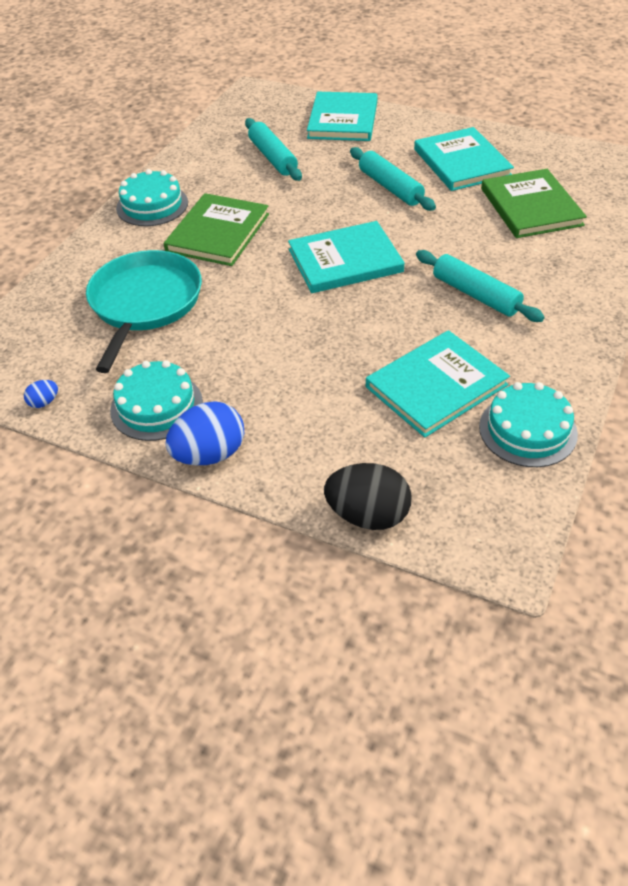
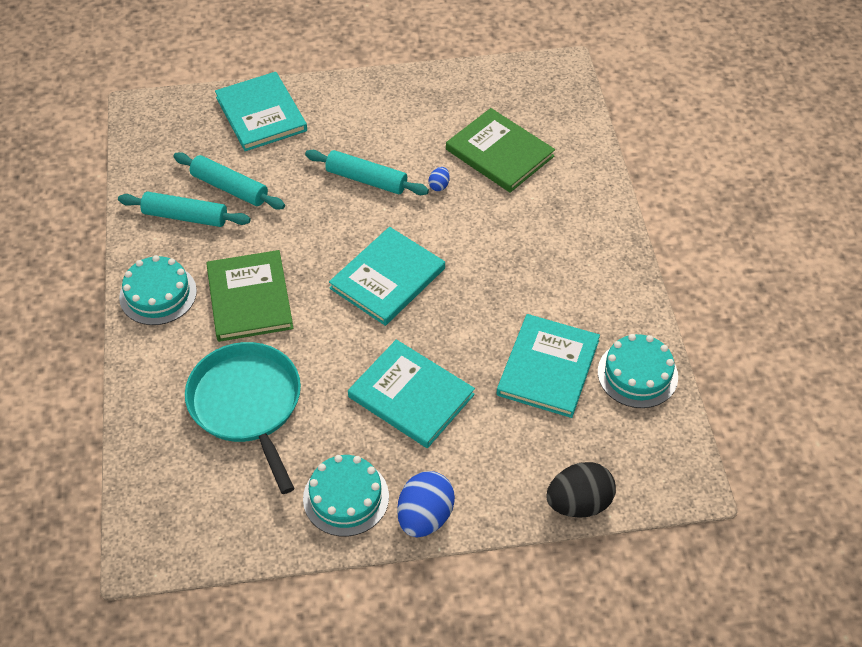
camera: 35 degrees left, 5 degrees up
blue egg [24,380,58,408] -> blue egg moved to [428,167,450,191]
turquoise book [414,127,514,191] -> turquoise book moved to [348,339,475,448]
turquoise rolling pin [416,250,545,322] -> turquoise rolling pin moved to [118,192,251,227]

